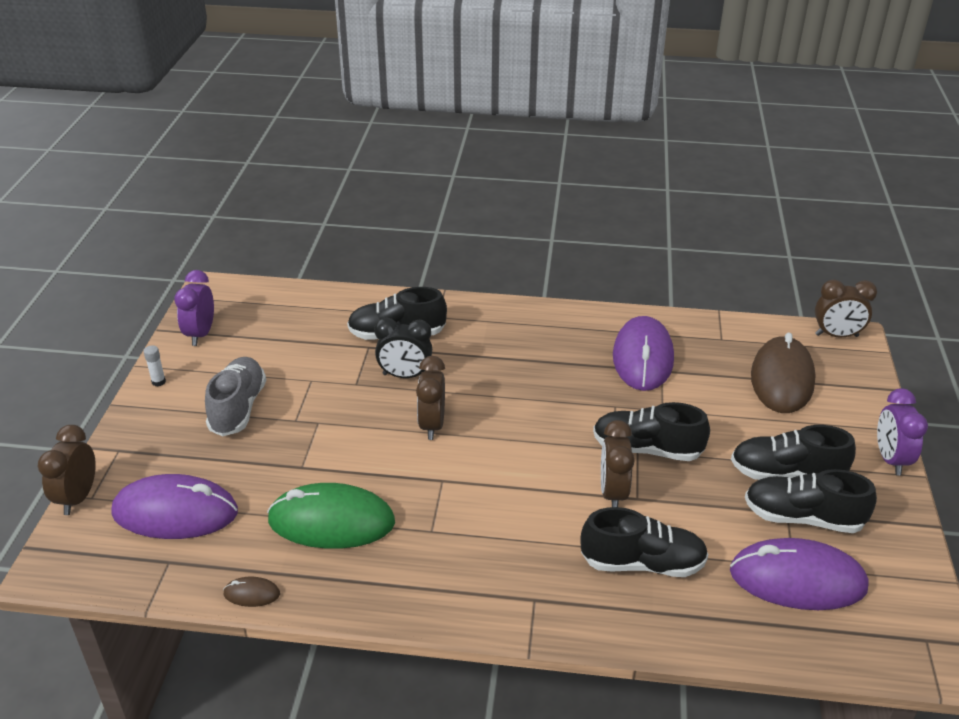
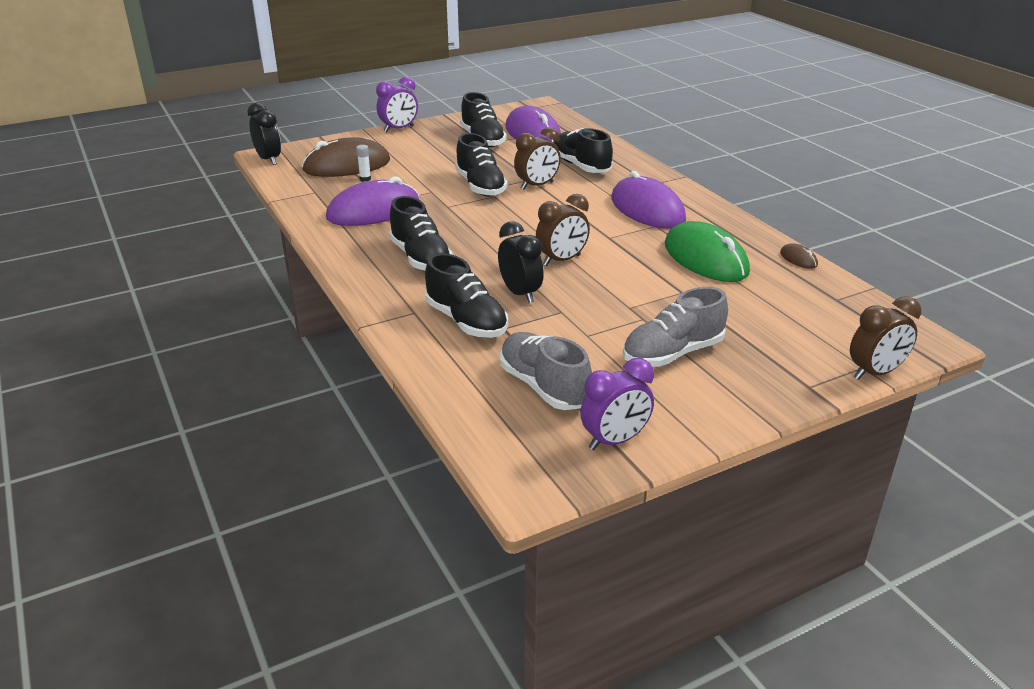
camera: 125 degrees left, 5 degrees down
purple mouse [111,474,238,539] -> purple mouse moved to [611,171,686,229]
white glue stick [144,345,166,386] -> white glue stick moved to [356,145,371,182]
black shoe [731,425,856,480] -> black shoe moved to [389,196,453,270]
brown clock [815,280,877,337] -> black clock [247,103,281,165]
none -> grey shoe [500,332,592,410]

